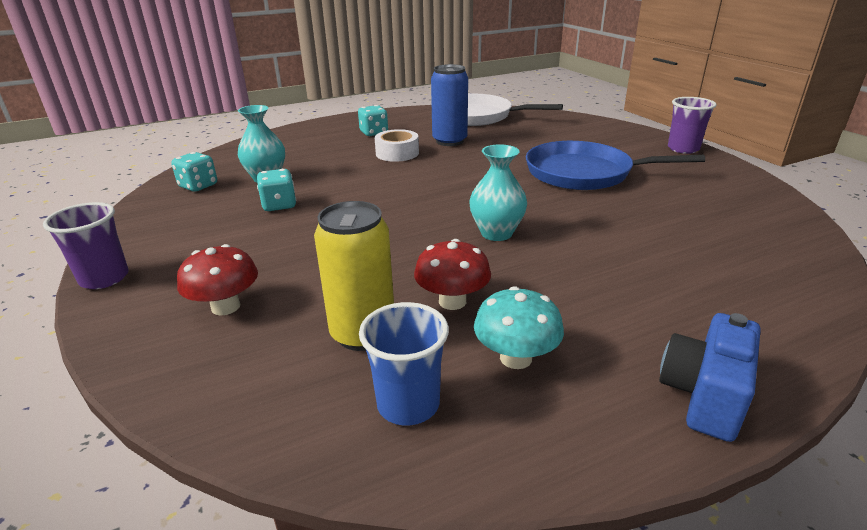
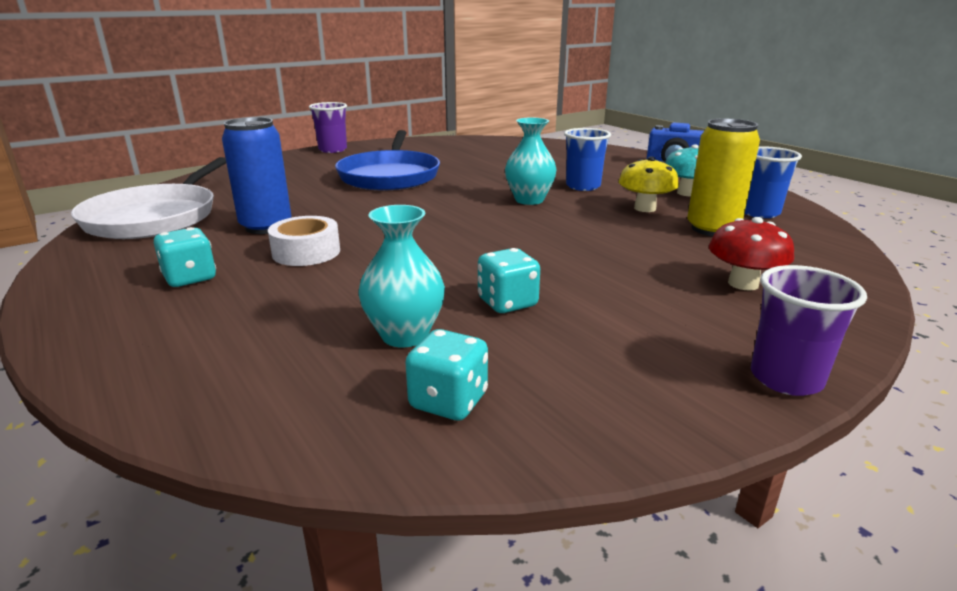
camera: 100 degrees left, 5 degrees down
red mushroom [414,239,491,310] -> yellow mushroom [619,156,679,212]
none -> blue cup [564,128,611,191]

